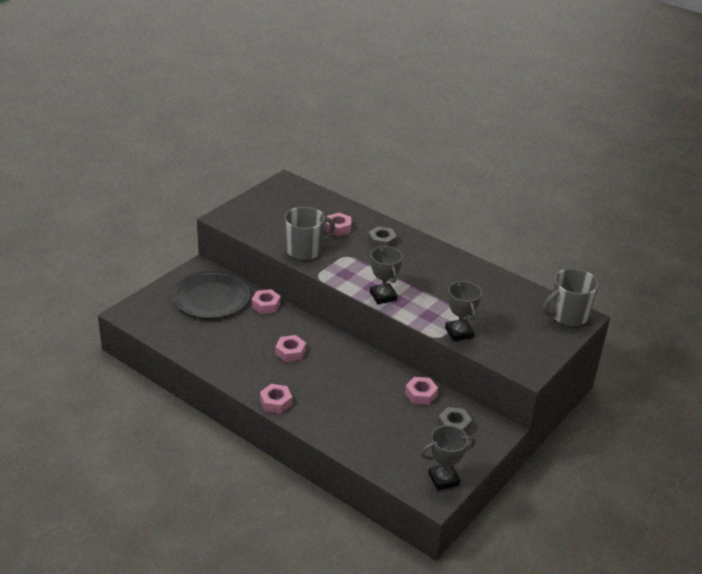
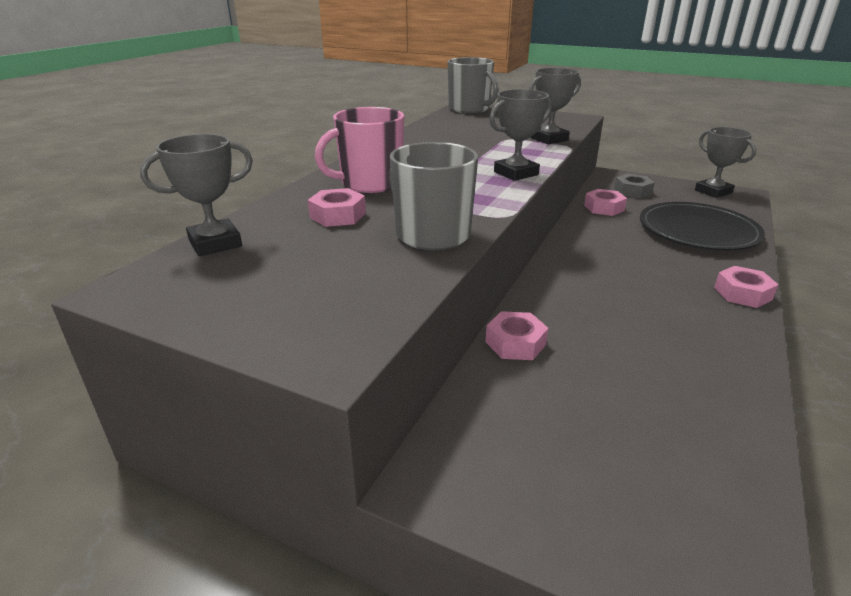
camera: 100 degrees left, 5 degrees down
black plate [172,271,251,319] -> black plate moved to [640,202,765,251]
pink nut [275,335,306,362] -> none
grey nut [368,226,397,248] -> pink mug [315,107,404,193]
none -> grey trophy [140,134,253,256]

